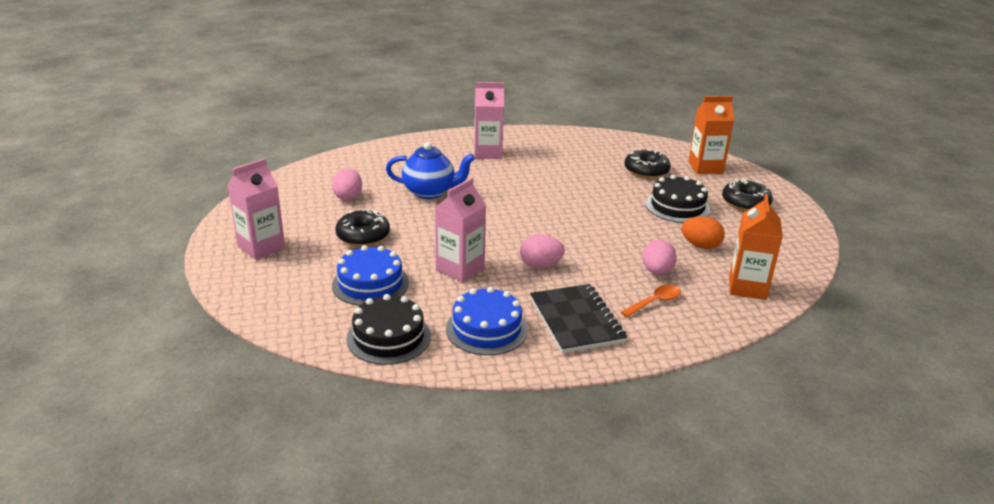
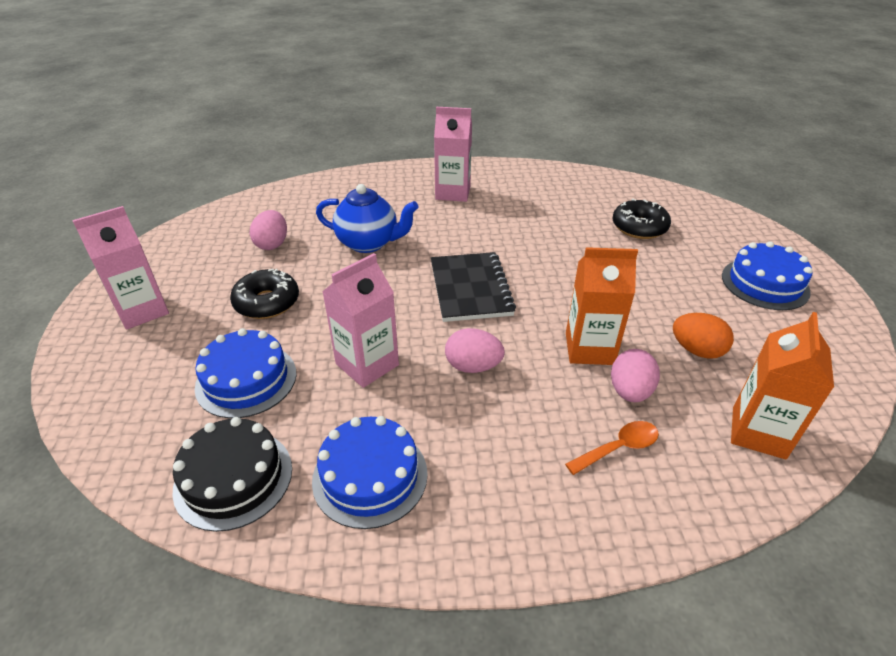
camera: 10 degrees right, 10 degrees up
black notebook [530,284,627,353] -> black notebook moved to [431,252,516,322]
black cake [646,175,710,223] -> none
orange carton [688,96,734,174] -> orange carton moved to [566,247,638,365]
black donut [722,179,773,211] -> blue cake [722,241,813,310]

